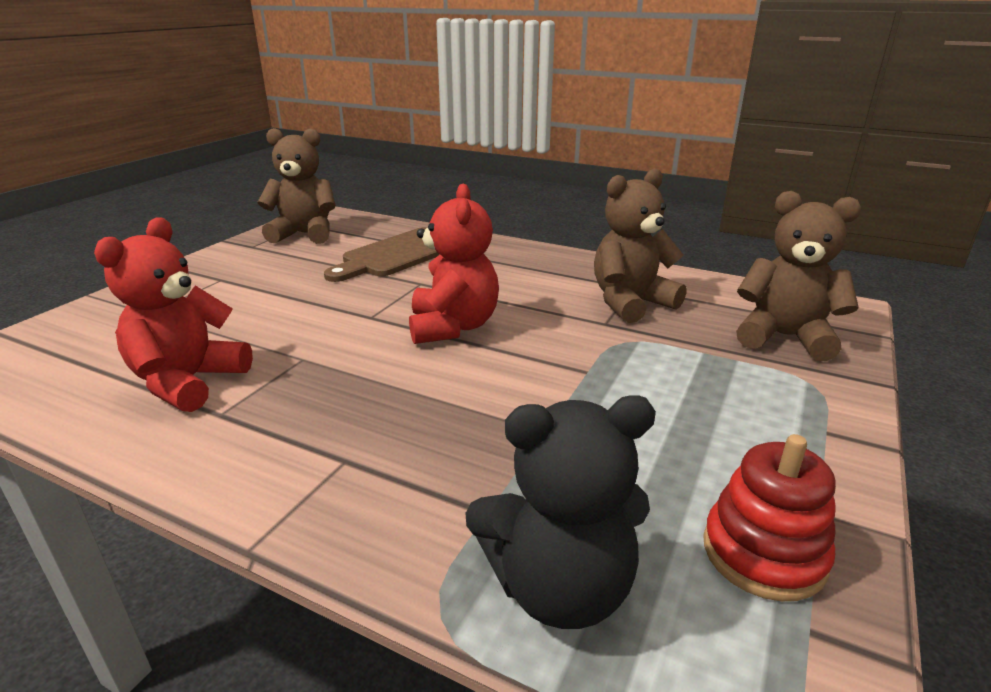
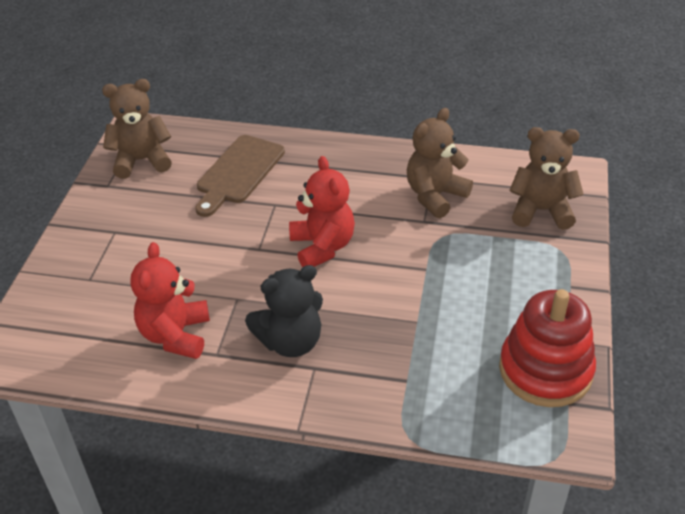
camera: 15 degrees left, 15 degrees up
black teddy bear [465,395,656,629] -> black teddy bear moved to [245,265,323,357]
red stacking toy [703,434,836,601] -> red stacking toy [499,289,596,407], size x1.60

